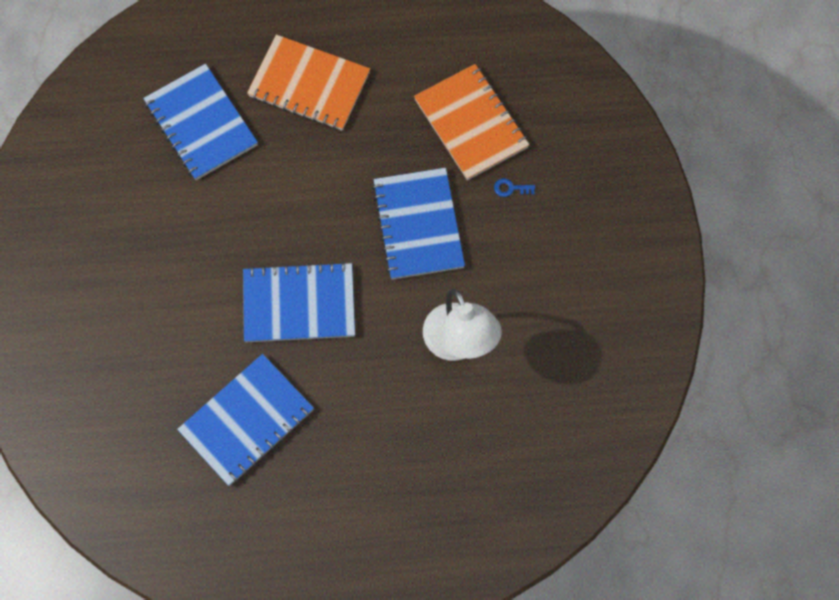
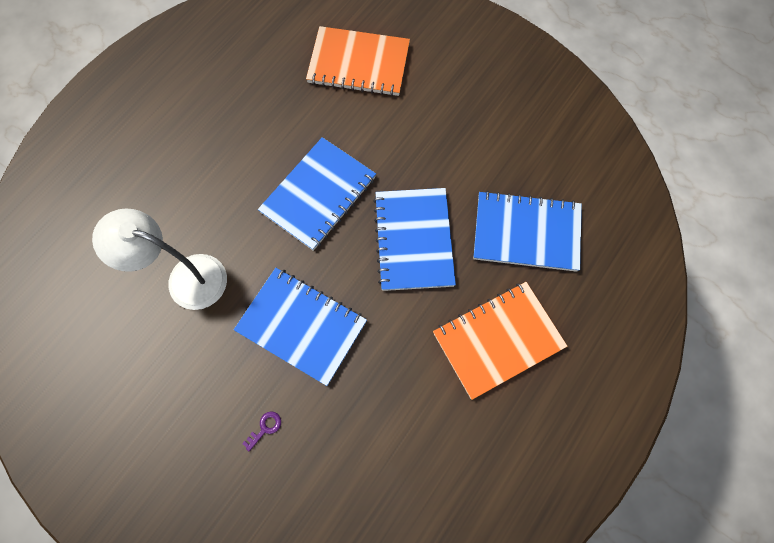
camera: 130 degrees right, 0 degrees up
blue notebook [177,354,314,486] -> blue notebook moved to [373,188,456,291]
orange notebook [414,64,530,180] -> orange notebook moved to [306,26,410,96]
blue key [494,179,535,197] -> purple key [242,412,281,451]

